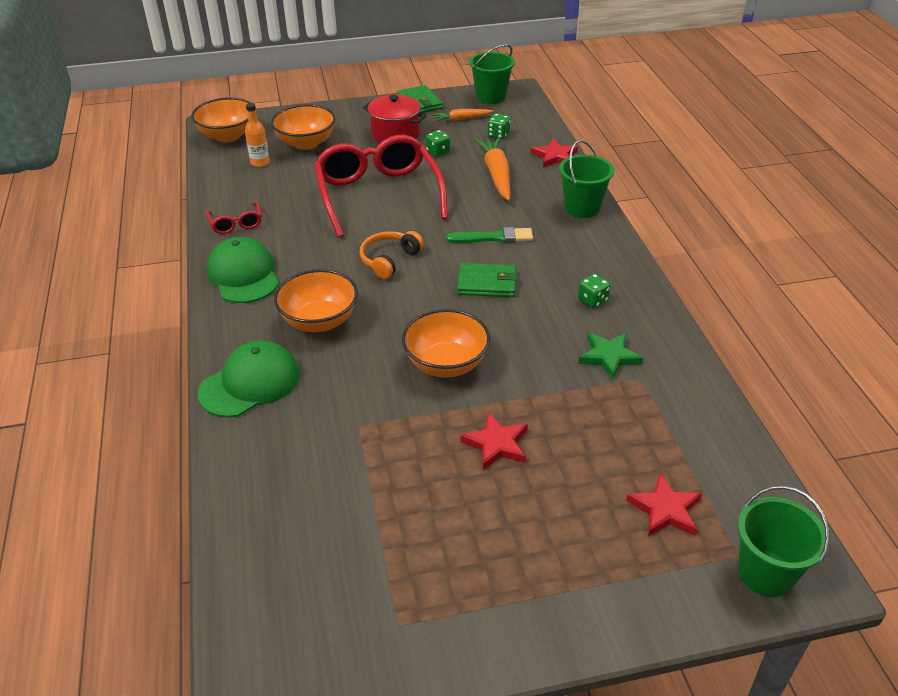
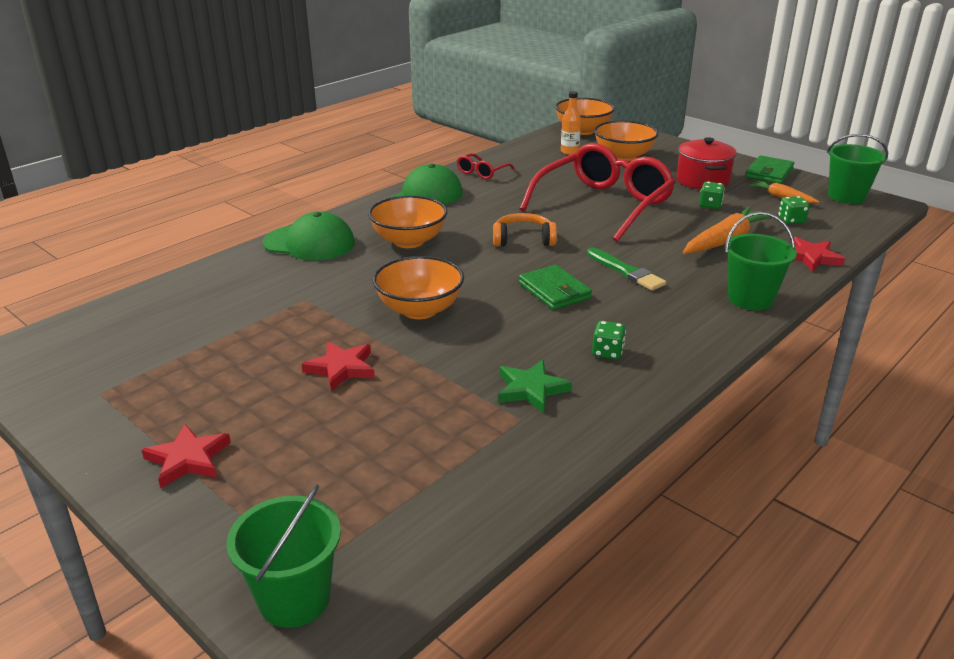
camera: 55 degrees right, 10 degrees down
red star [626,474,702,536] -> red star moved to [142,424,231,488]

